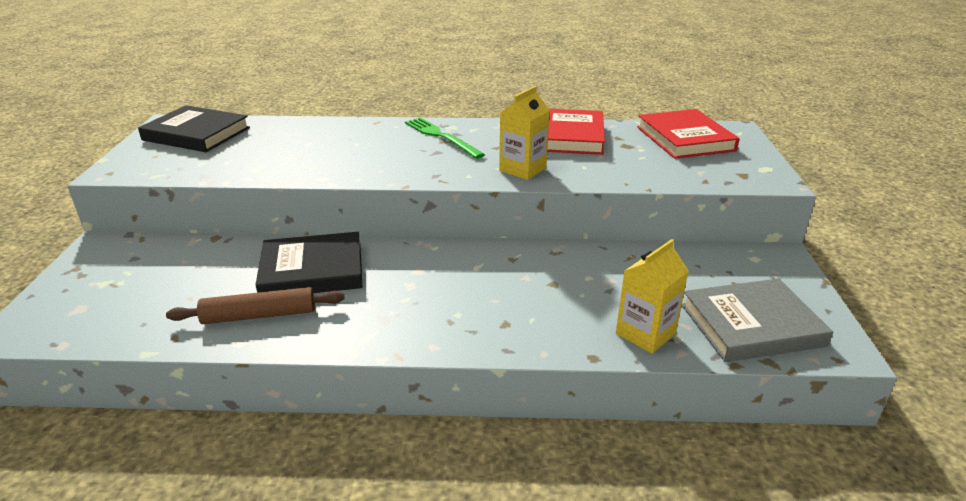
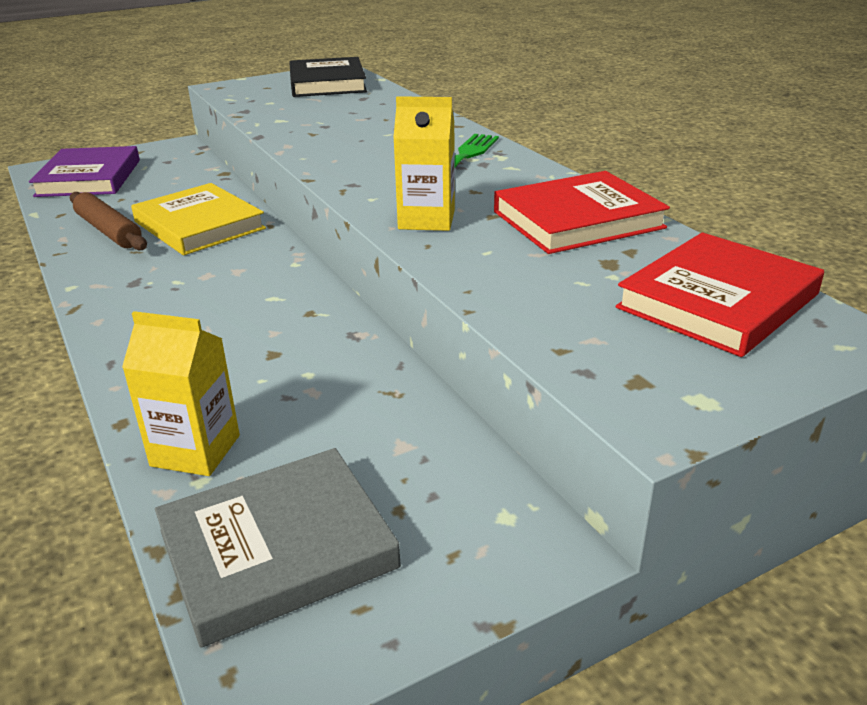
camera: 60 degrees right, 0 degrees up
black book [255,232,362,293] -> yellow book [131,183,266,255]
grey book [682,278,833,362] -> grey book turned 75 degrees counterclockwise [155,448,401,648]
none -> purple book [29,146,140,197]

